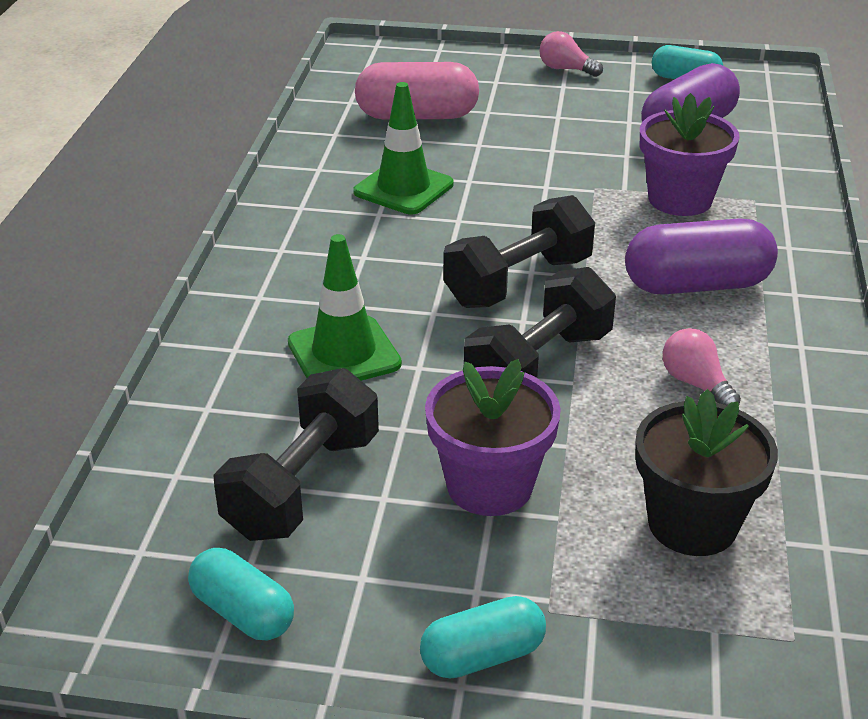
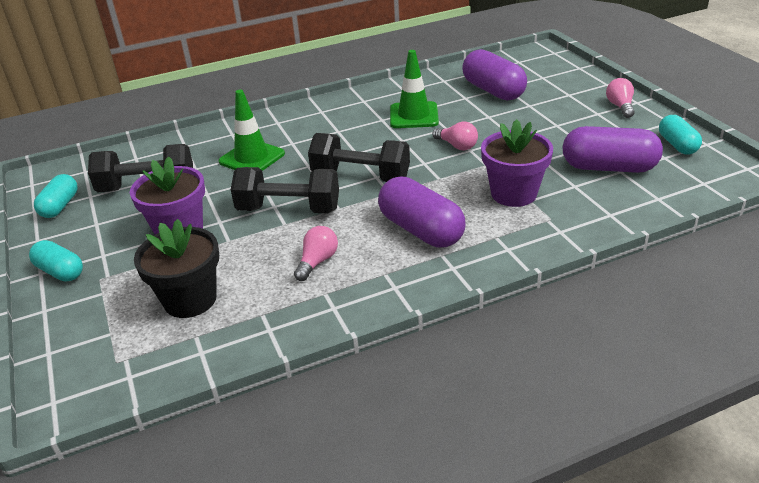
camera: 60 degrees right, 0 degrees up
pink capsule [355,62,479,119] -> purple capsule [462,49,527,101]
none -> pink light bulb [432,121,478,150]

